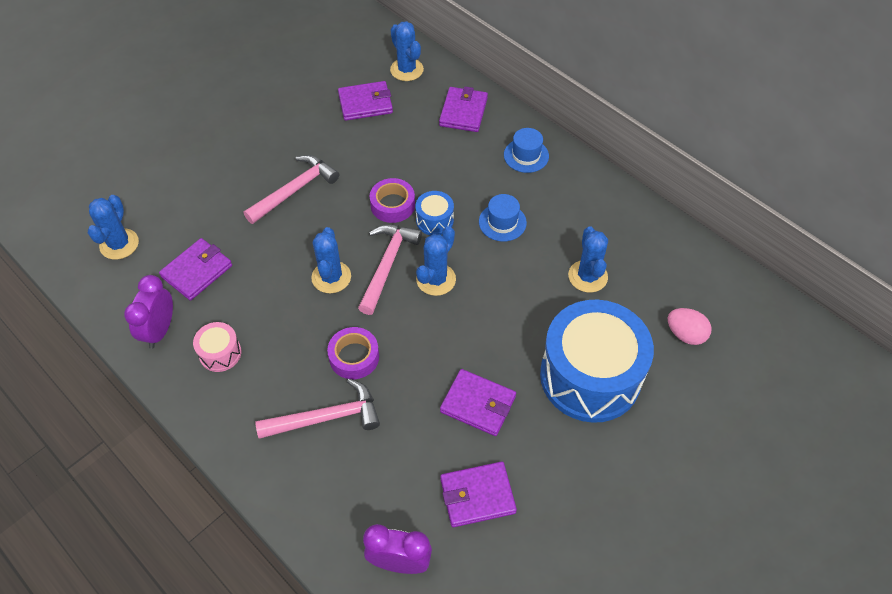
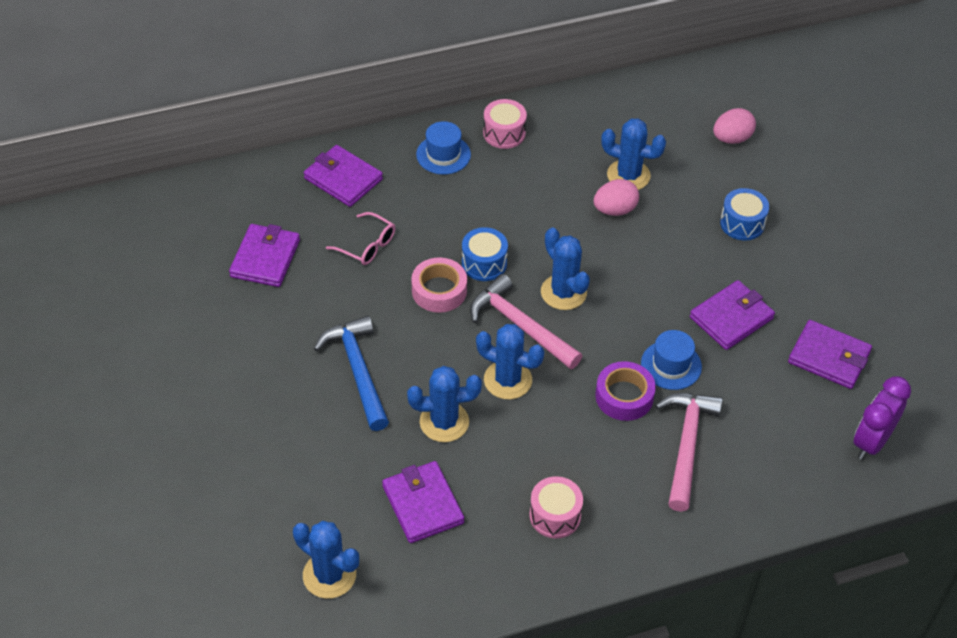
camera: 65 degrees left, 5 degrees down
purple clock [124,275,173,349] -> none
pink hammer [244,155,339,224] -> blue hammer [314,316,389,431]
purple tape [370,178,415,223] -> pink tape [411,257,467,313]
blue cactus [390,21,424,81] -> blue cactus moved to [407,366,482,442]
purple wallet [440,462,517,527] -> purple wallet turned 75 degrees counterclockwise [788,320,872,389]
blue hat [479,194,527,242] -> blue hat moved to [641,330,702,390]
blue drum [540,300,654,423] -> blue drum [720,188,769,241], size x0.42
none -> pink glasses [326,212,395,265]
none -> pink drum [483,99,527,149]
none -> pink egg [594,179,639,216]

